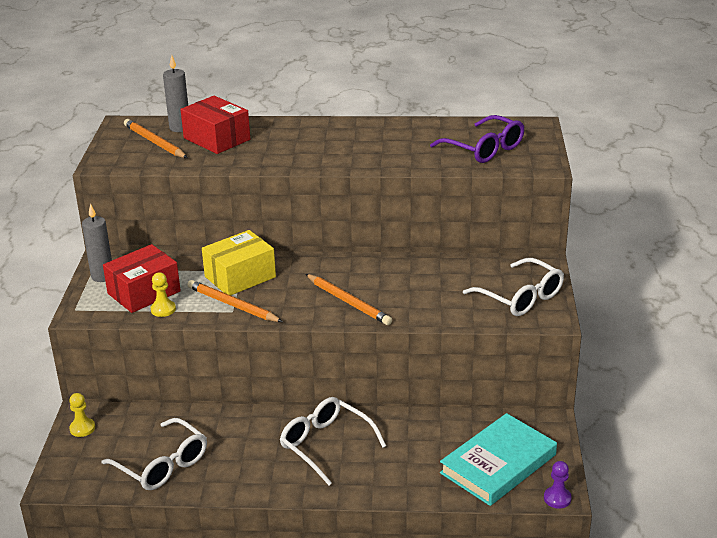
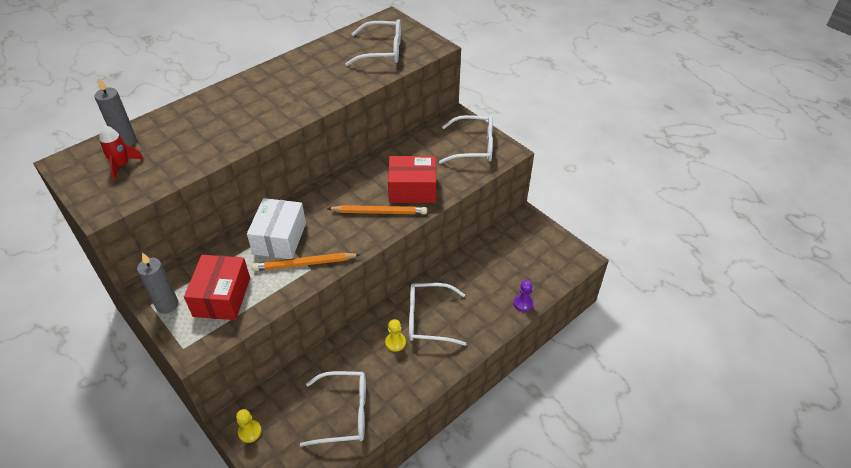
camera: 45 degrees left, 15 degrees up
orange pencil [124,119,188,158] -> red rocket [99,125,144,180]
yellow pawn [151,272,176,317] -> yellow pawn moved to [385,319,406,352]
red box [180,96,250,154] -> red box moved to [388,156,436,203]
yellow box [202,230,276,295] -> white box [247,198,306,259]
purple glasses [430,115,524,163] -> white glasses [345,19,401,66]
turquoise book [440,413,557,506] -> none
purple pawn [544,461,572,509] -> purple pawn moved to [514,280,534,312]

